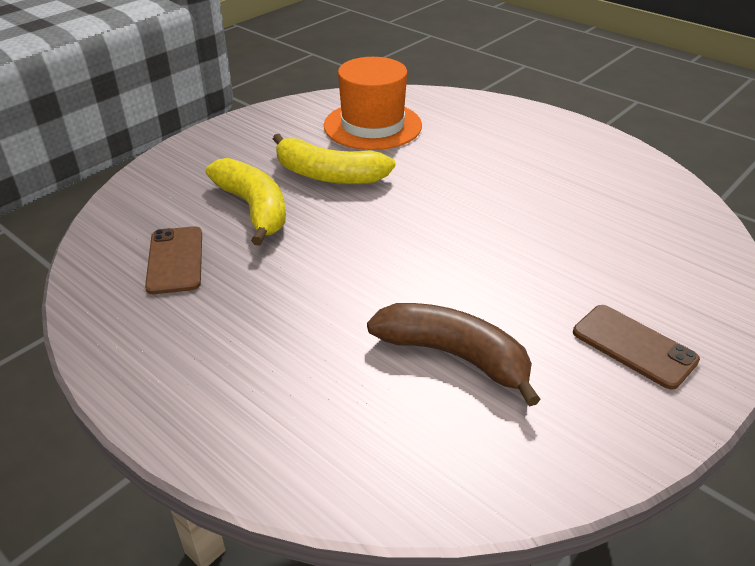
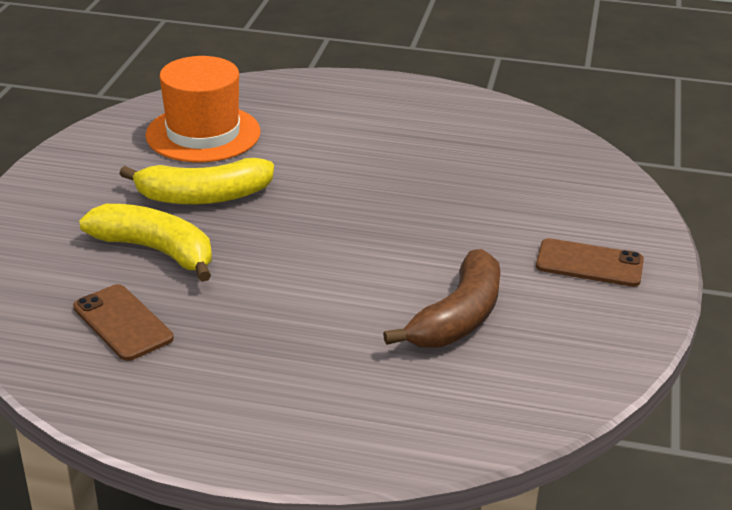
camera: 30 degrees left, 5 degrees down
brown banana [367,303,541,407] -> brown banana turned 120 degrees clockwise [383,249,500,348]

